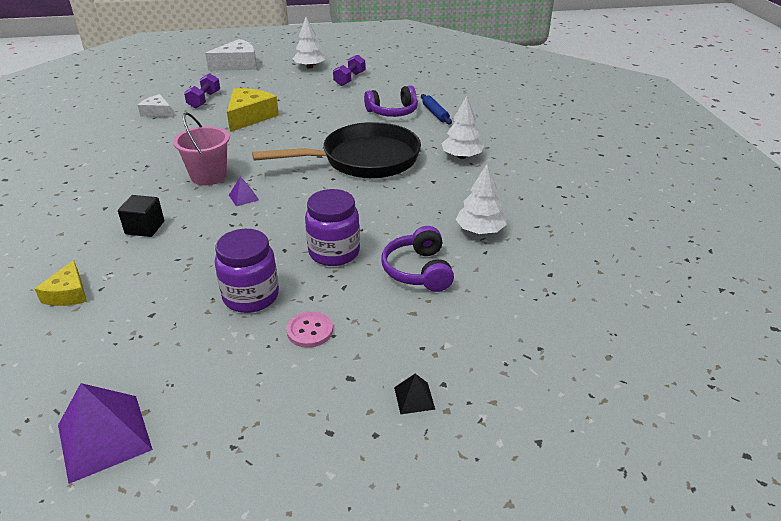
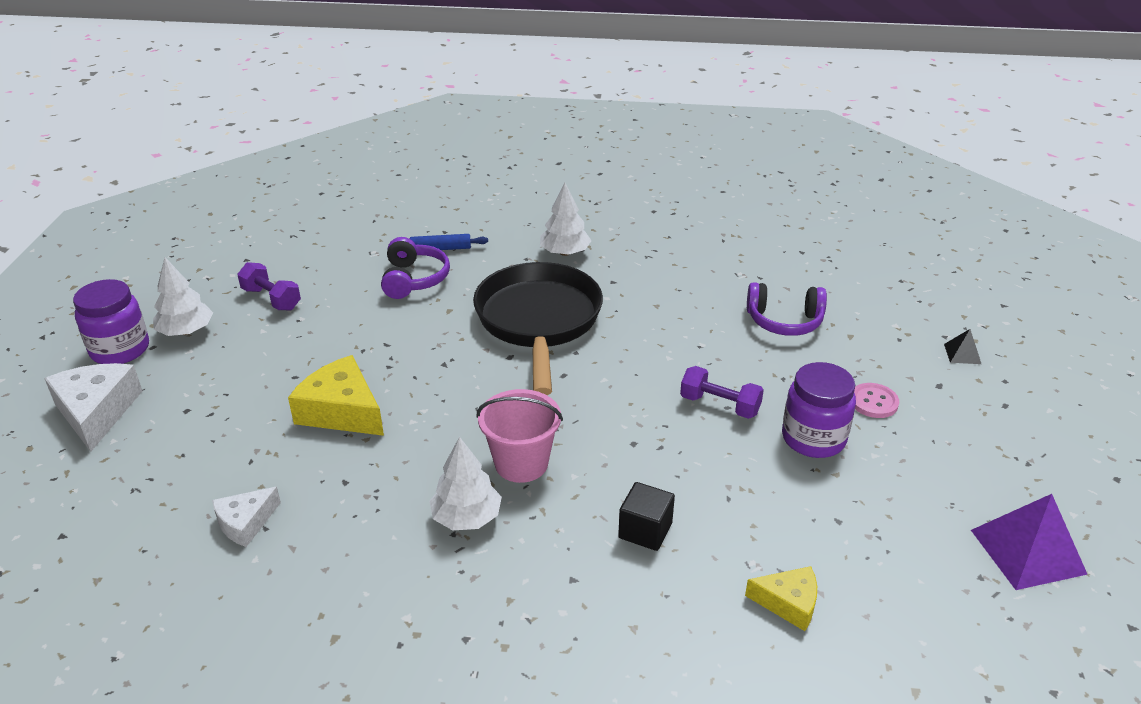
camera: 75 degrees left, 0 degrees up
purple dumbbell [184,73,220,109] -> purple dumbbell moved to [680,366,764,419]
purple pyramid [229,176,259,206] -> none
purple jar [305,189,360,266] -> purple jar moved to [73,279,149,364]
white tree [456,164,507,234] -> white tree moved to [429,437,502,530]

